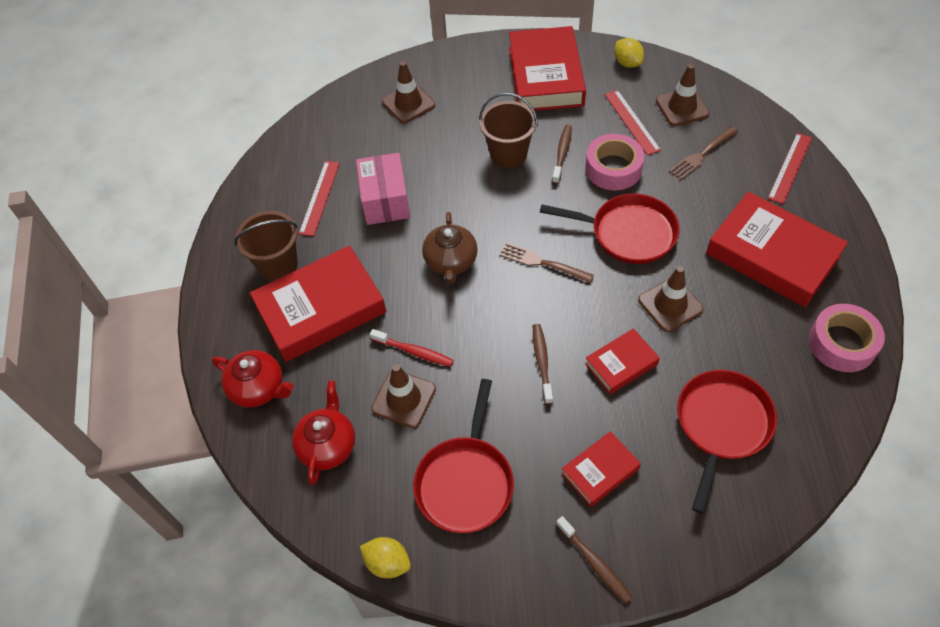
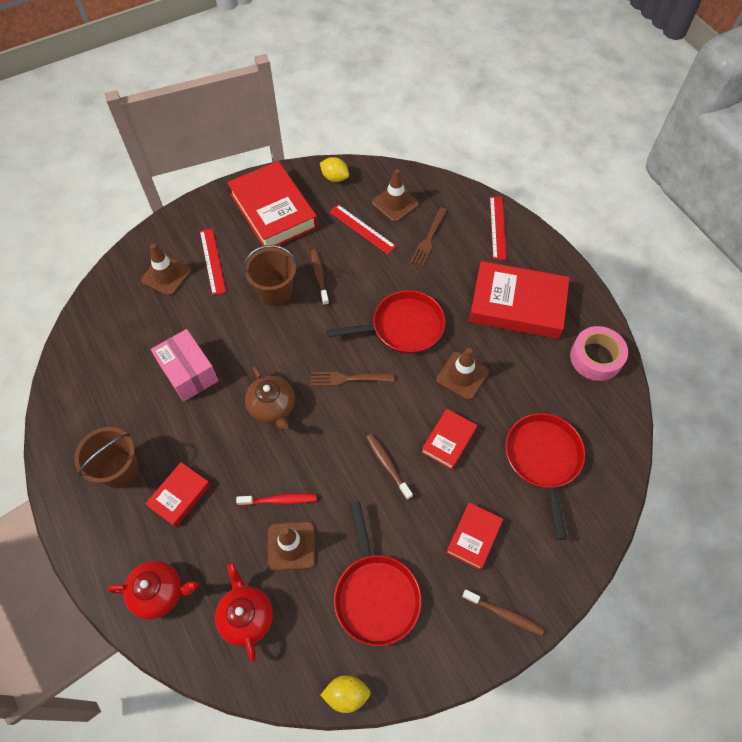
camera: 30 degrees left, 5 degrees up
red book [250,245,386,362] -> red book [145,462,210,527], size x0.51
red ruler [299,161,340,236] -> red ruler moved to [200,228,226,295]
pink tape [585,134,644,190] -> none

